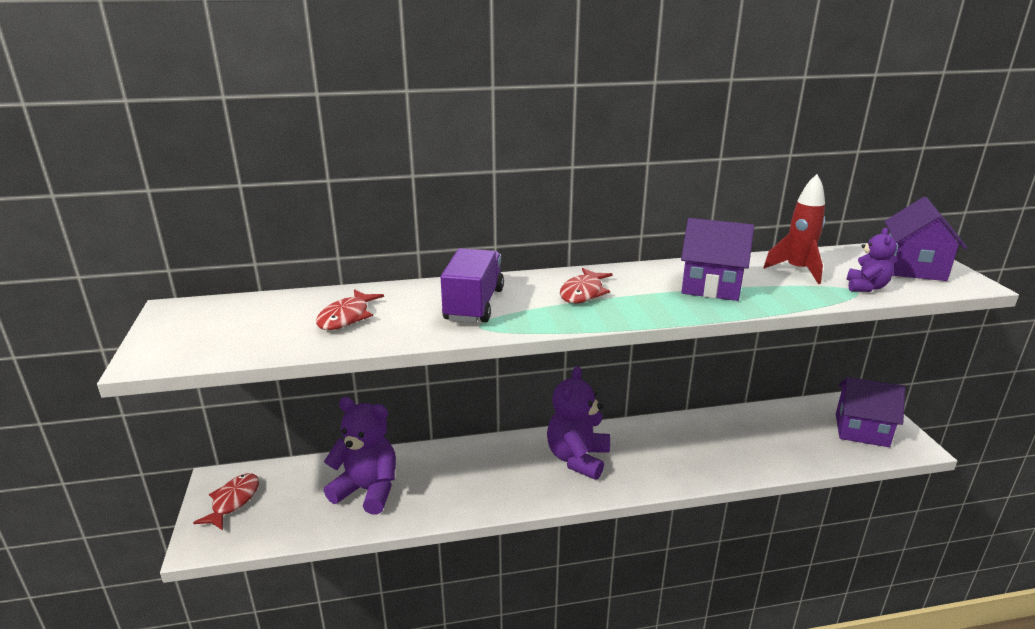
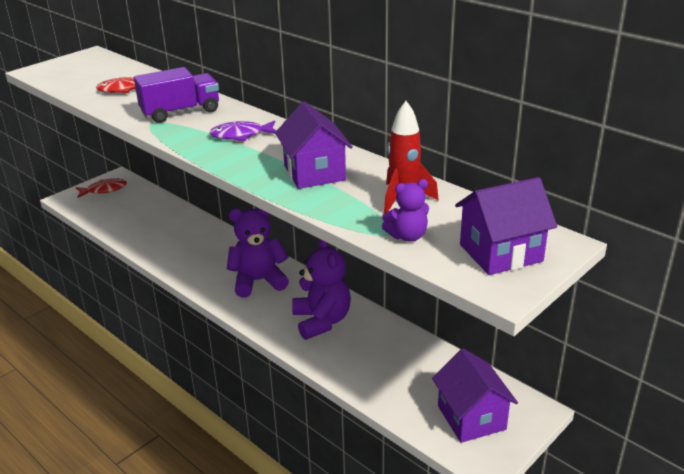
camera: 55 degrees right, 5 degrees up
purple teddy bear [324,397,396,515] -> purple teddy bear moved to [292,239,351,340]
red fish [560,268,613,303] -> purple fish [209,120,276,141]

